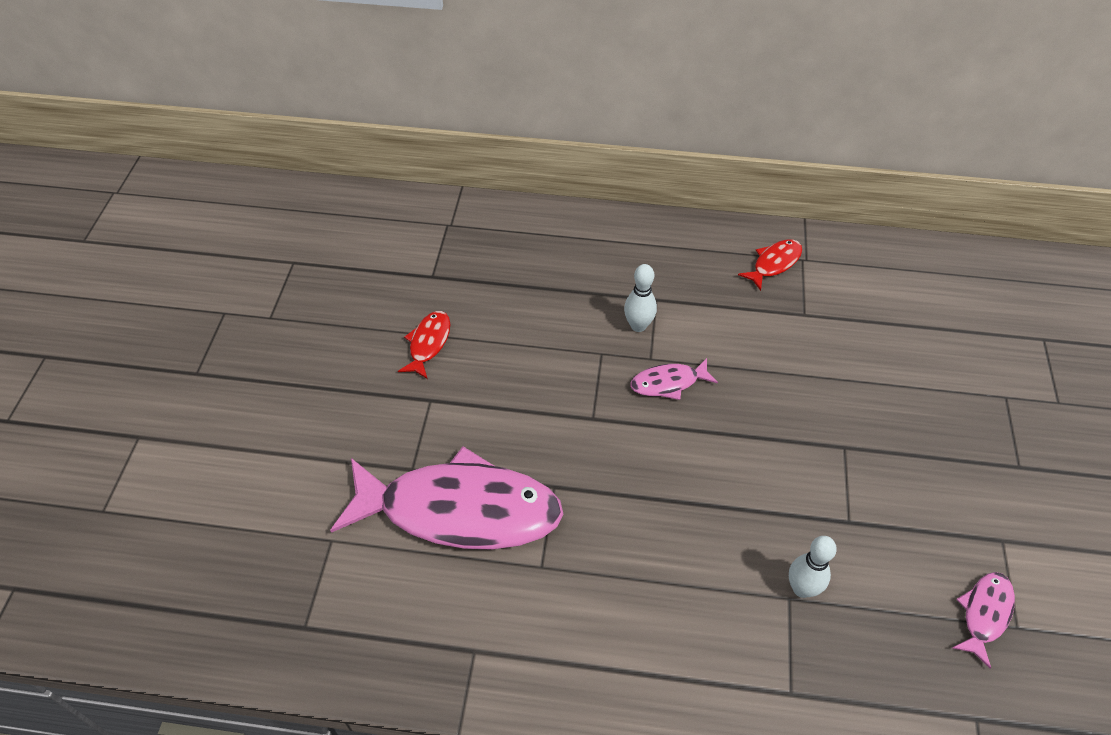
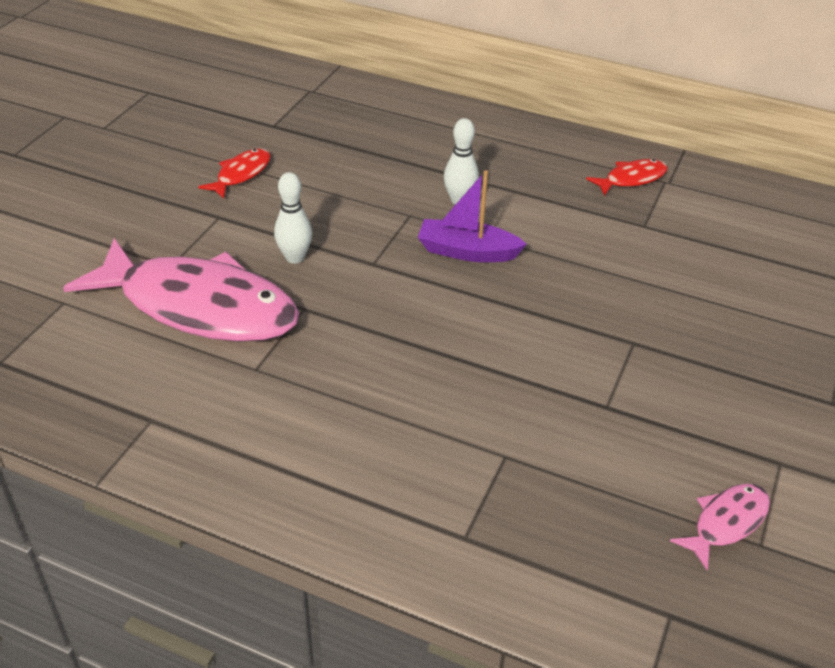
camera: 15 degrees right, 10 degrees down
pink fish [631,358,718,400] -> purple boat [418,170,527,262]
white bowling pin [789,536,837,598] -> white bowling pin moved to [274,172,312,264]

